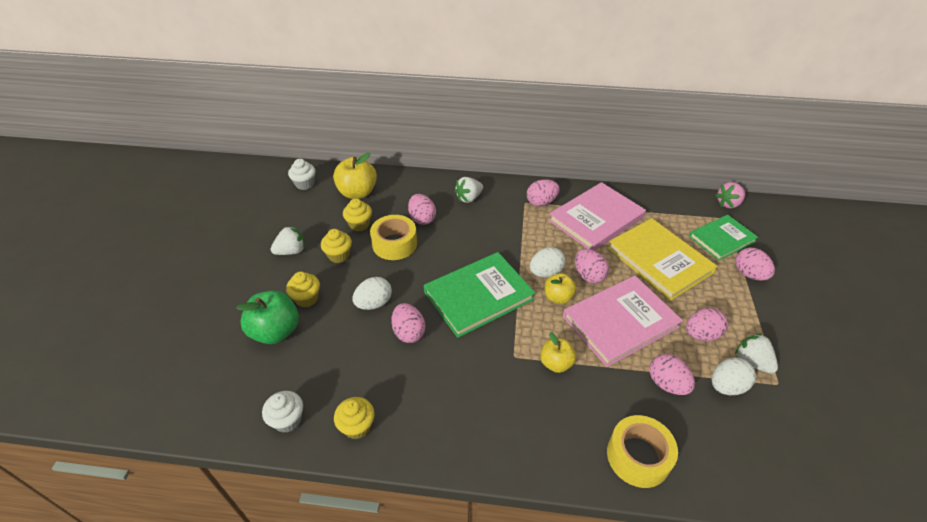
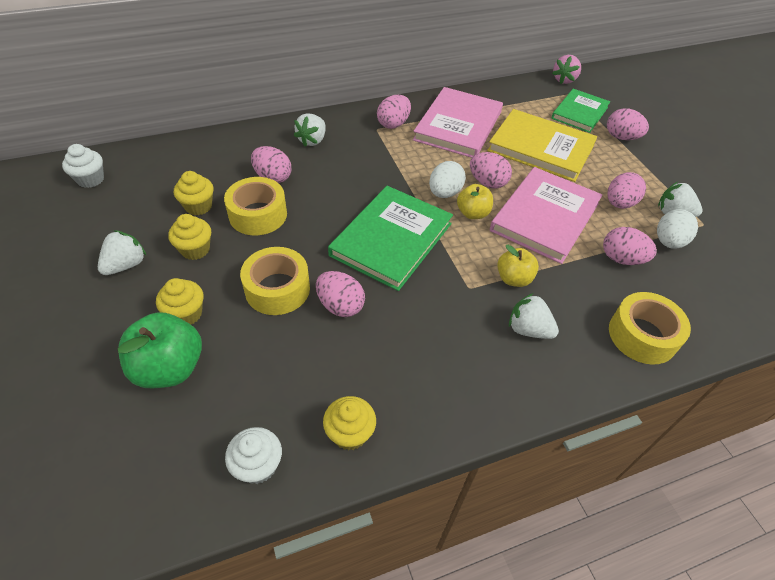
camera: 30 degrees left, 5 degrees up
yellow apple [333,153,377,199] -> none
white egg [353,277,392,310] -> yellow tape [240,247,310,315]
none -> white strawberry [509,293,559,339]

